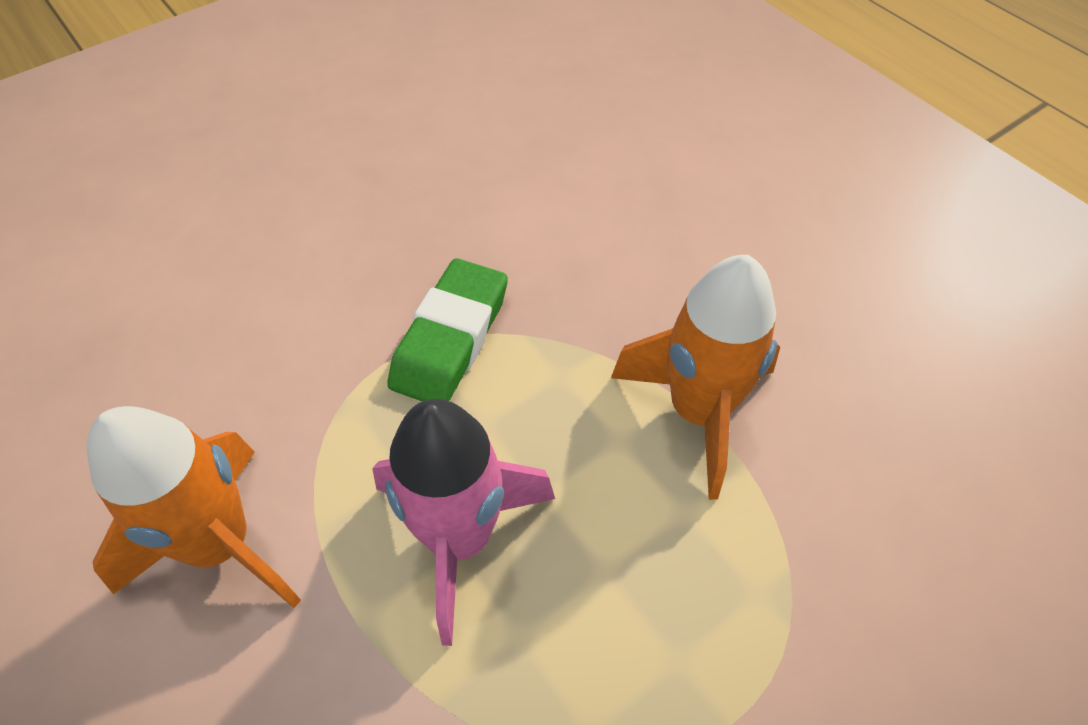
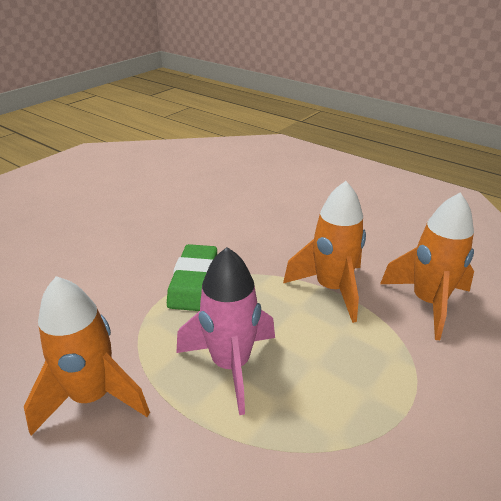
camera: 15 degrees left, 20 degrees down
none -> orange rocket [380,192,474,340]

